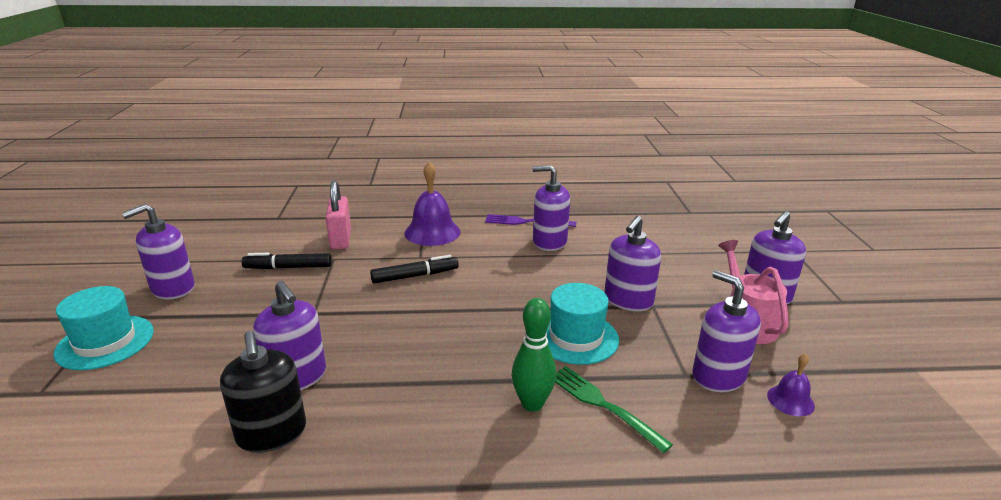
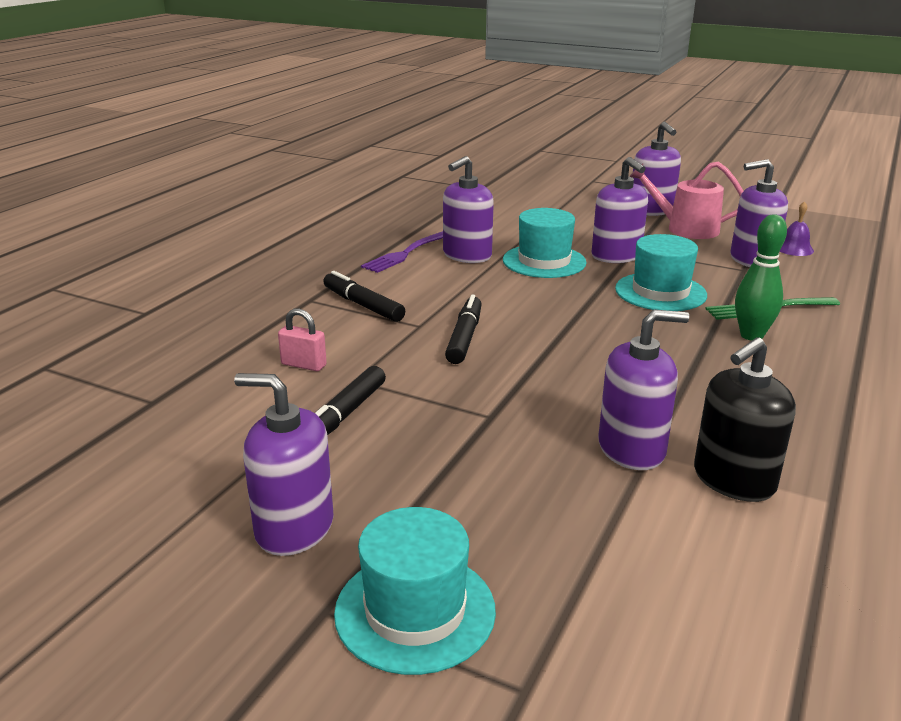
camera: 60 degrees left, 0 degrees up
purple soap dispenser [122,204,195,299] -> purple soap dispenser turned 120 degrees clockwise [234,373,334,556]
black soap dispenser [220,331,306,453] -> black soap dispenser turned 135 degrees clockwise [694,337,796,502]
pink padlock [325,181,351,250] -> pink padlock [278,308,327,371], size x0.62
purple bell [404,161,461,246] -> black marker [323,271,405,322]
none -> turquoise hat [503,208,587,278]

